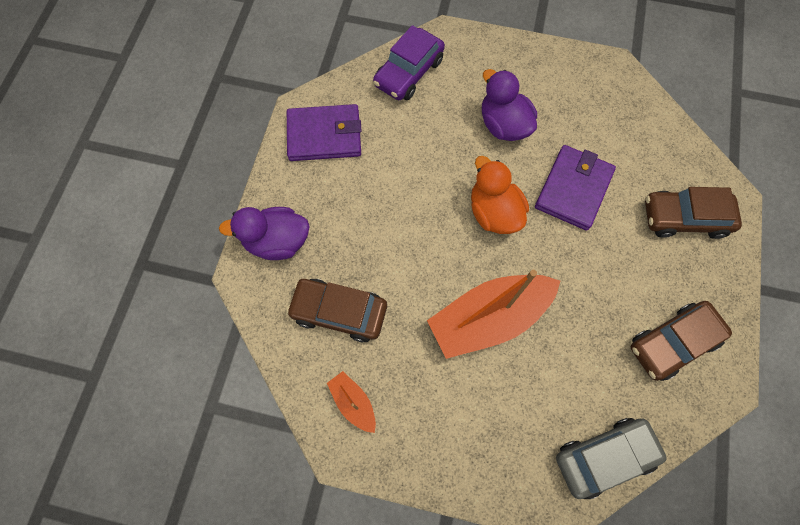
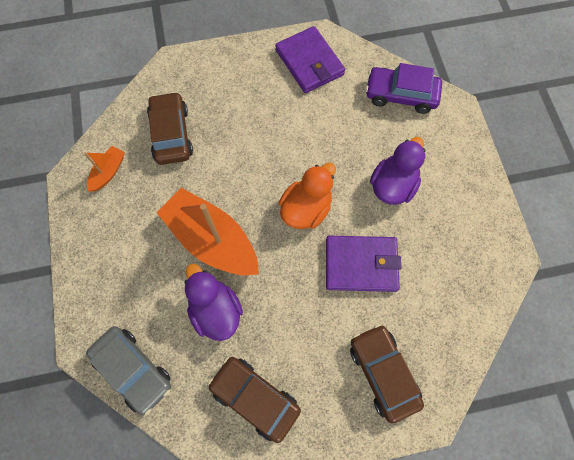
camera: 65 degrees right, 0 degrees up
purple duck [219,207,310,260] -> purple duck moved to [184,264,243,341]

